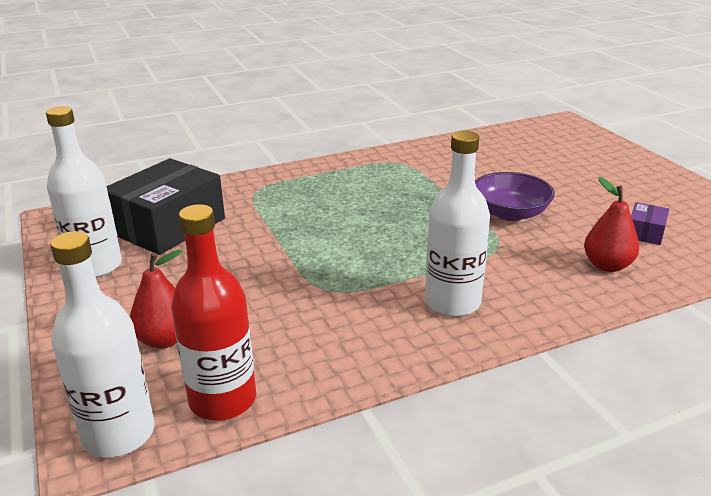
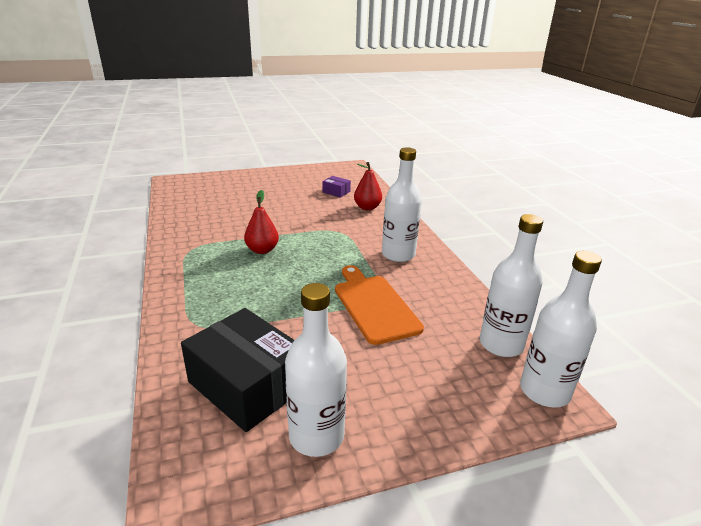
camera: 85 degrees left, 0 degrees up
red pear [130,249,182,348] -> red pear moved to [244,190,279,254]
red bottle [171,204,256,421] -> white bottle [480,214,543,357]
purple bowl [475,172,555,221] -> none
none -> orange cutting board [335,265,424,345]

